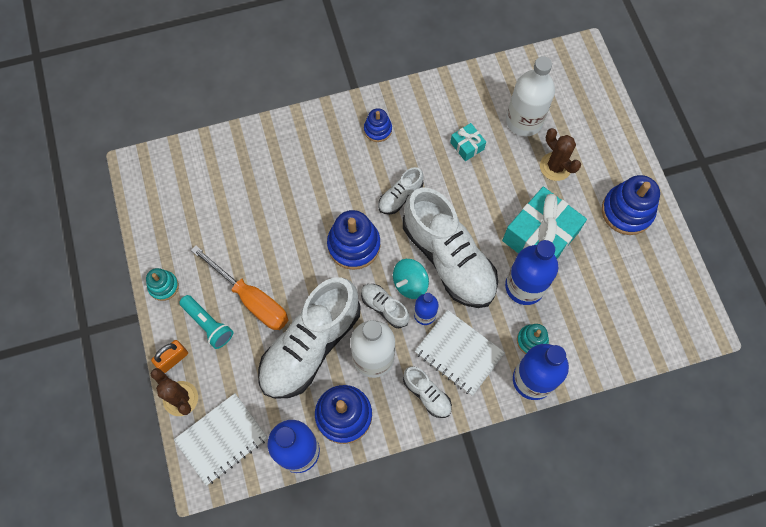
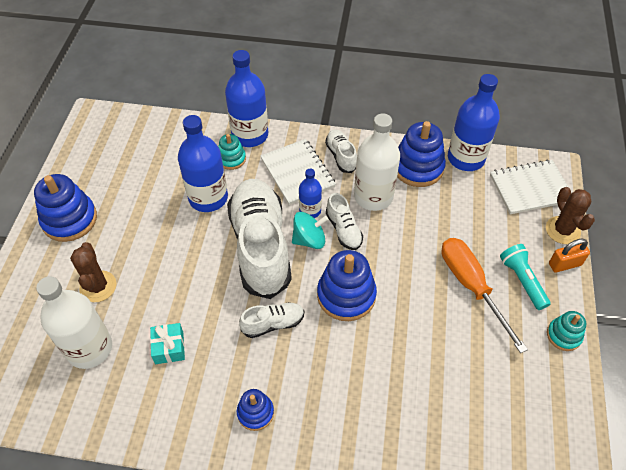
camera: 155 degrees left, 15 degrees down
white shoe [258,277,360,399] -> none
turquoise gift [502,187,587,258] -> none

